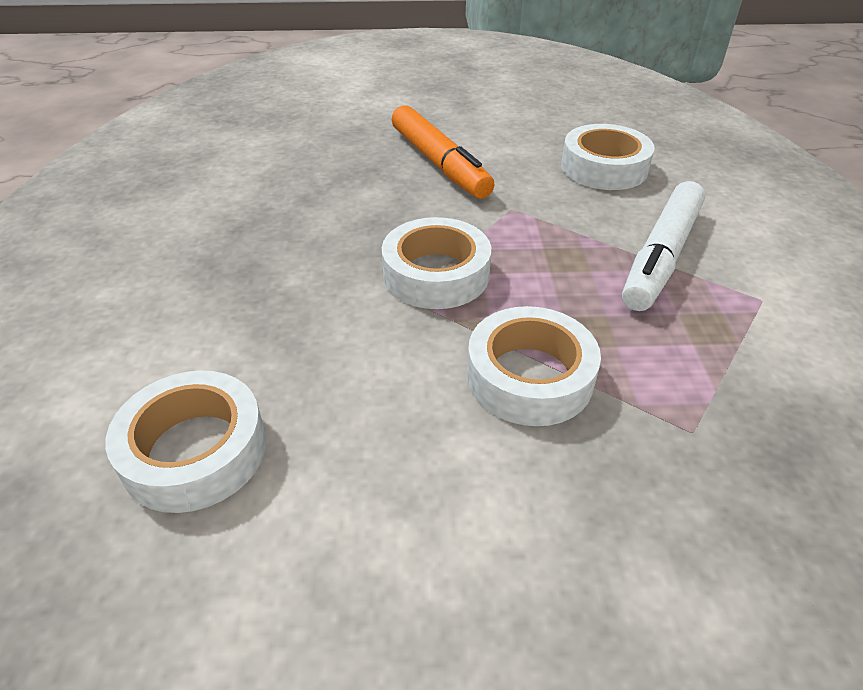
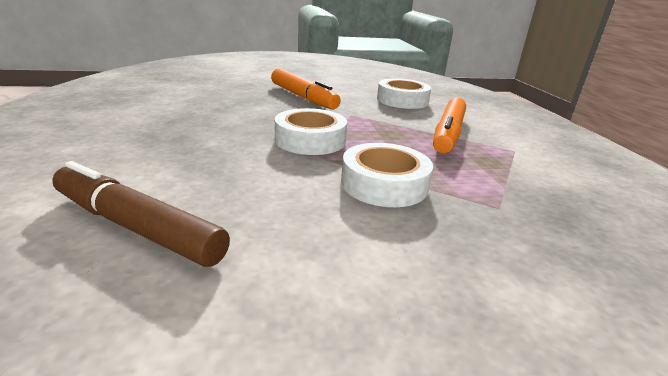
camera: 10 degrees left, 15 degrees down
white tape [105,370,266,513] -> brown marker [52,161,230,267]
white marker [622,181,705,311] -> orange marker [433,98,466,153]

